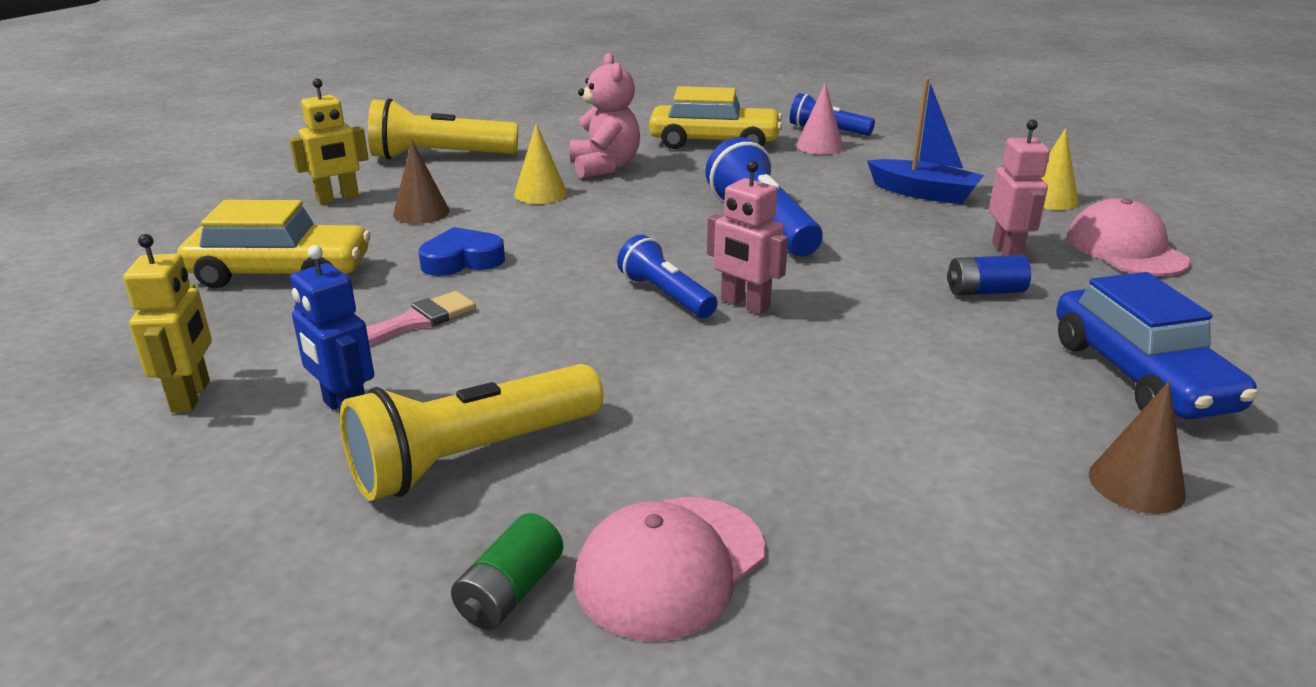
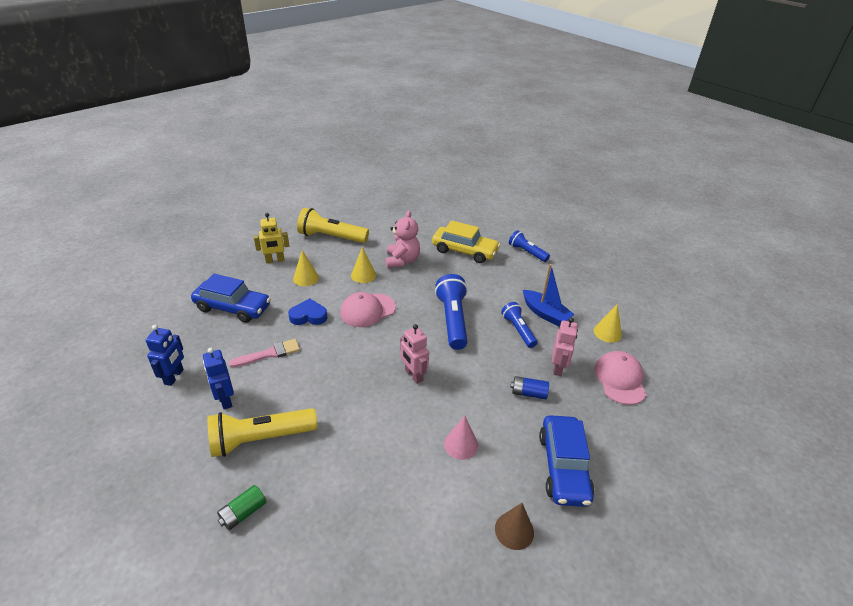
camera: 15 degrees right, 10 degrees up
yellow robot [123,234,212,413] -> blue robot [146,325,184,386]
yellow car [177,200,371,288] -> blue car [191,274,271,323]
brown cone [393,140,450,224] -> yellow cone [293,250,319,286]
pink cap [574,497,765,641] -> pink cap moved to [340,292,396,327]
blue flashlight [617,235,718,318] -> blue flashlight moved to [501,302,538,348]
pink cone [796,82,844,155] -> pink cone moved to [444,415,478,460]

